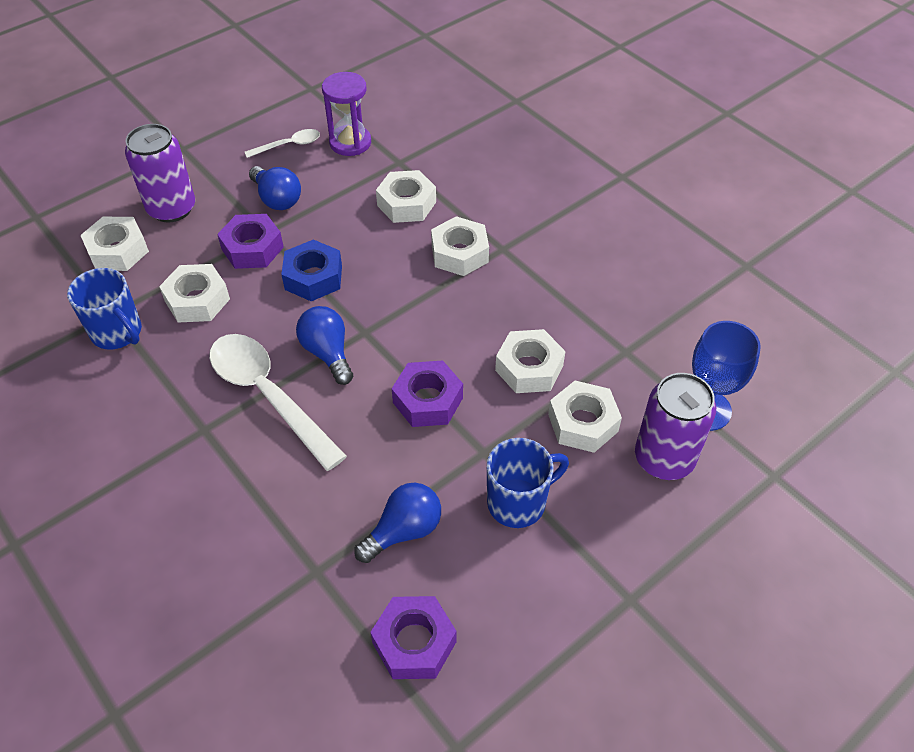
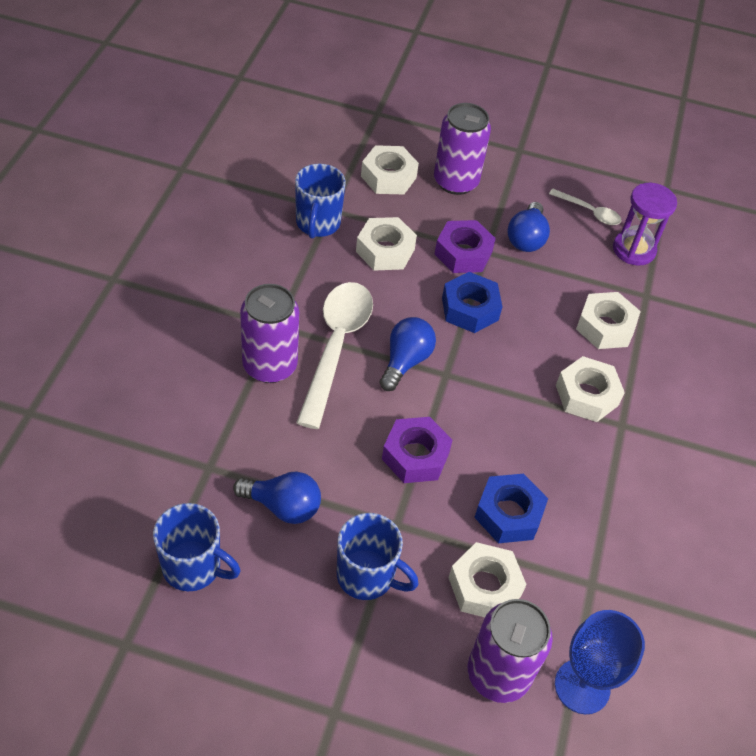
camera: 50 degrees right, 0 degrees up
purple nut [370,596,457,679] -> blue mug [153,503,241,591]
white nut [495,329,565,393] -> blue nut [474,474,548,543]
none -> purple can [240,284,299,383]

